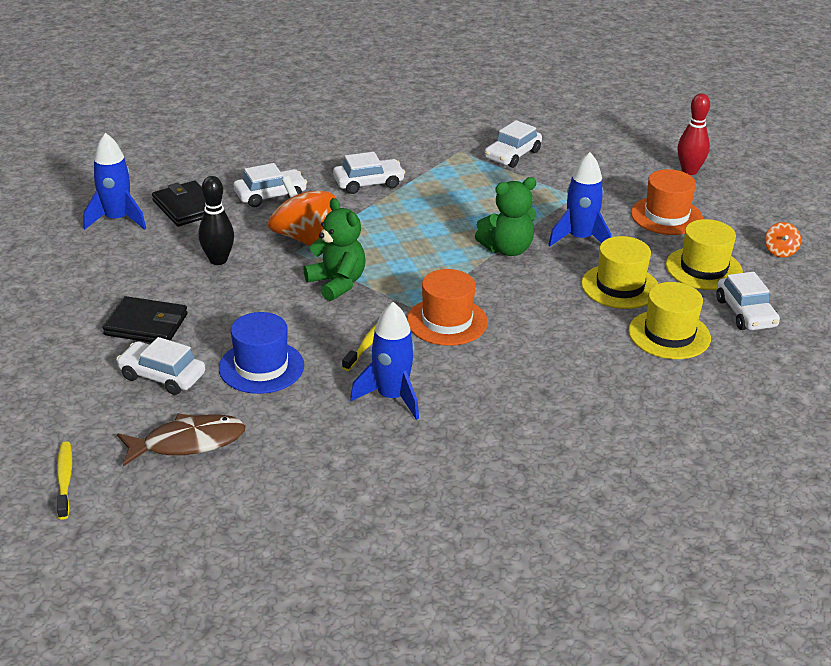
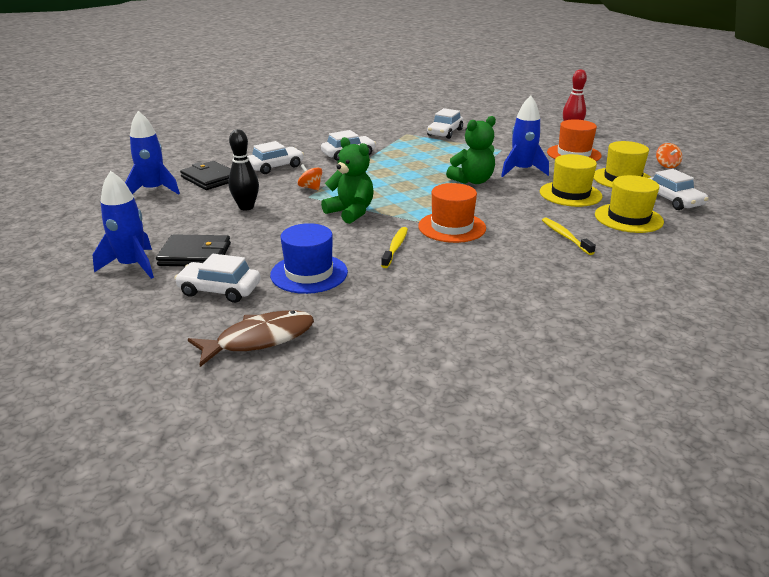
camera: 10 degrees left, 5 degrees down
yellow toothbrush [57,441,72,520] -> yellow toothbrush moved to [542,217,596,255]
orange spinning top [268,176,335,246] -> orange spinning top [298,164,322,190], size x0.48
blue rocket [350,302,419,420] -> blue rocket moved to [93,171,154,279]

